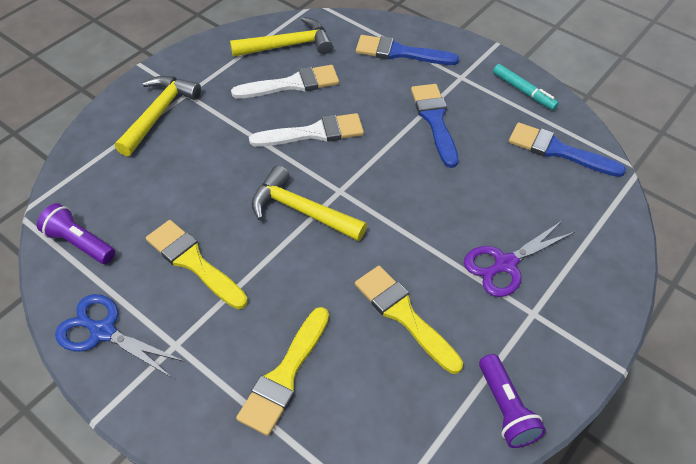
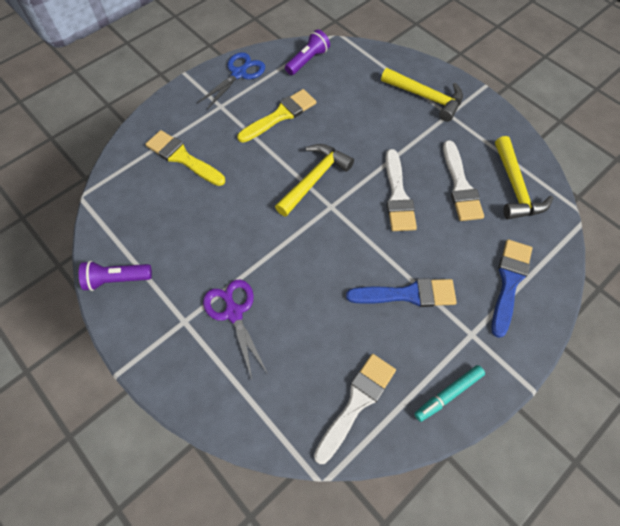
camera: 100 degrees right, 10 degrees up
yellow brush [355,266,463,374] -> none
blue brush [509,122,626,177] -> white brush [314,354,396,464]

